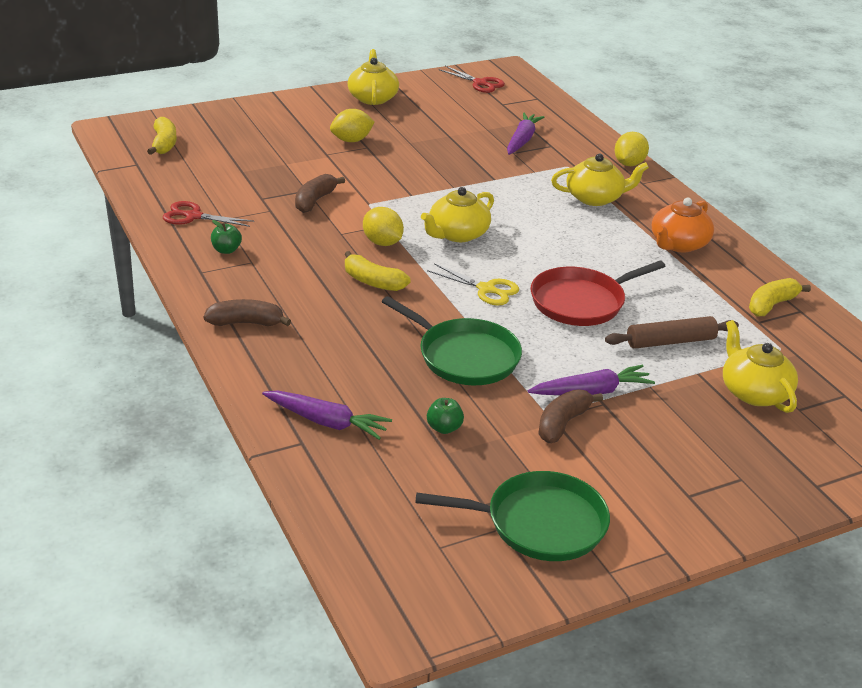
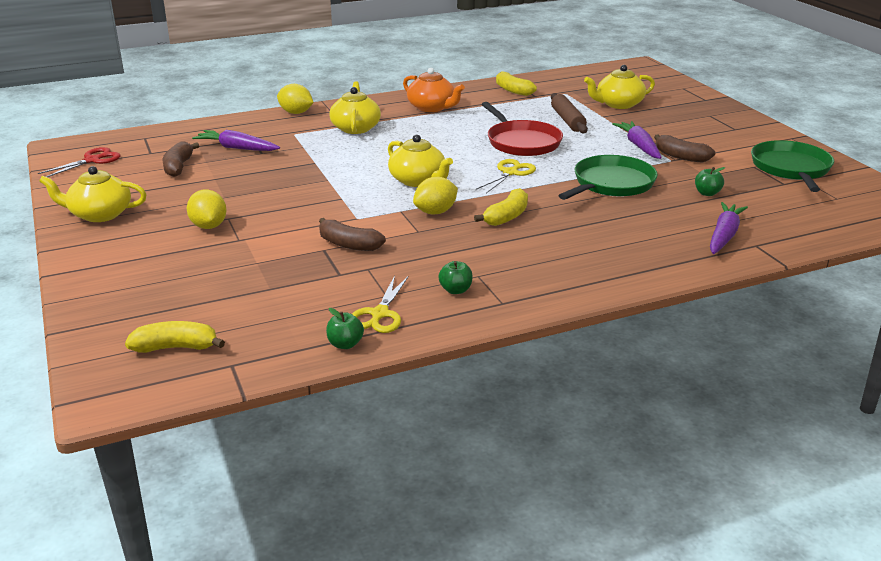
camera: 85 degrees left, 5 degrees down
red scissors [163,201,254,227] -> yellow scissors [352,276,408,333]
brown banana [203,299,291,326] -> brown banana moved to [162,141,199,177]
none -> green apple [326,308,364,349]

